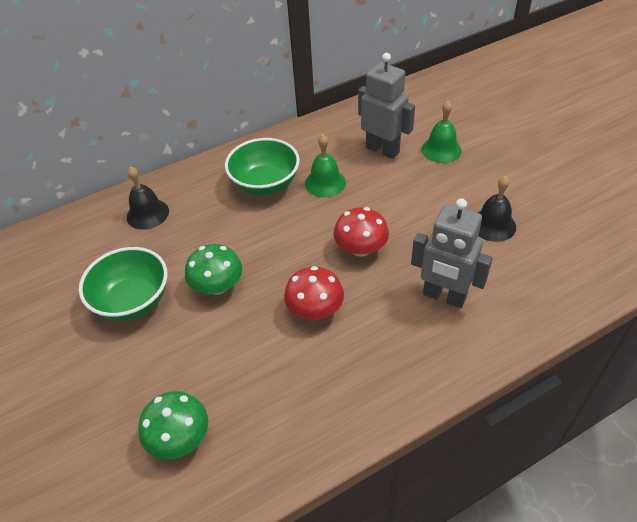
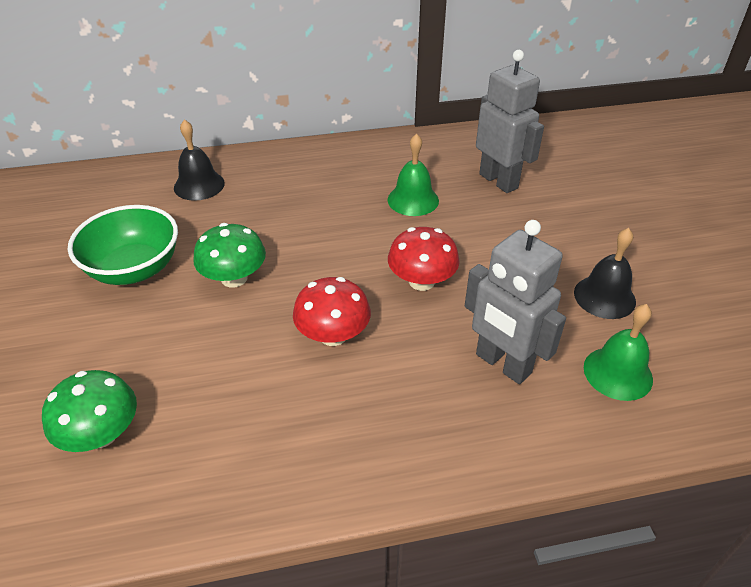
camera: 15 degrees right, 5 degrees down
green bowl [225,138,300,195] -> none
green bell [421,101,462,163] -> green bell moved to [584,304,653,401]

